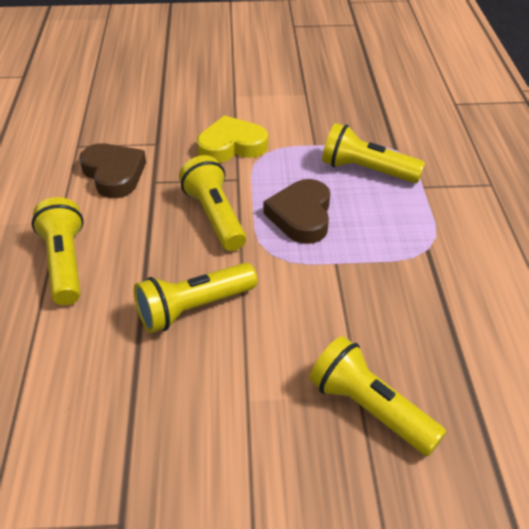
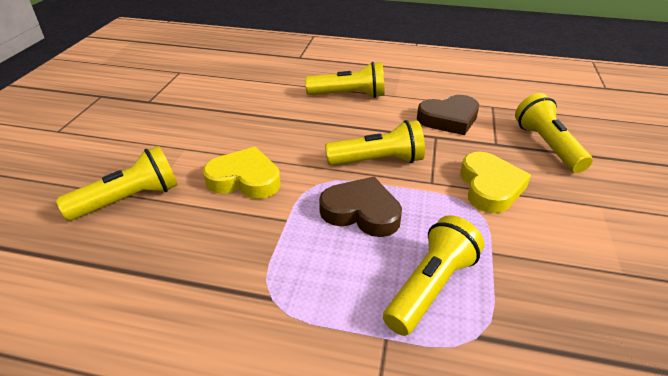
camera: 105 degrees right, 5 degrees down
yellow flashlight [134,263,257,333] -> yellow flashlight moved to [515,93,593,173]
none -> yellow heart [203,147,280,199]

